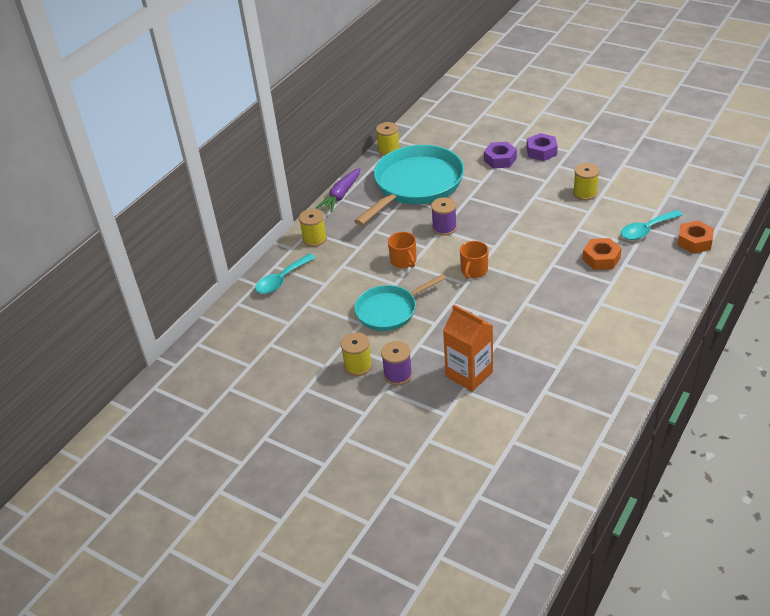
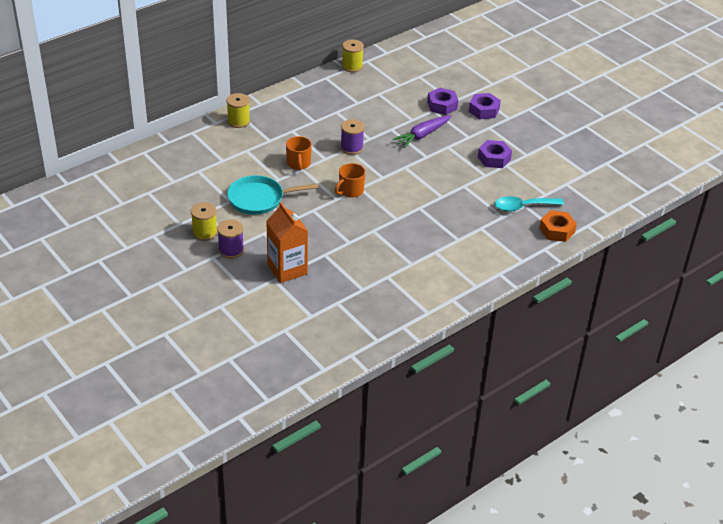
camera: 15 degrees right, 0 degrees up
turquoise spoon [255,254,315,294] -> none
purple carrot [316,168,361,212] -> purple carrot moved to [393,115,451,148]
turquoise pan [354,145,464,226] -> none
yellow spool [573,163,599,200] -> purple nut [478,140,512,168]
orange nut [583,238,622,270] -> none

